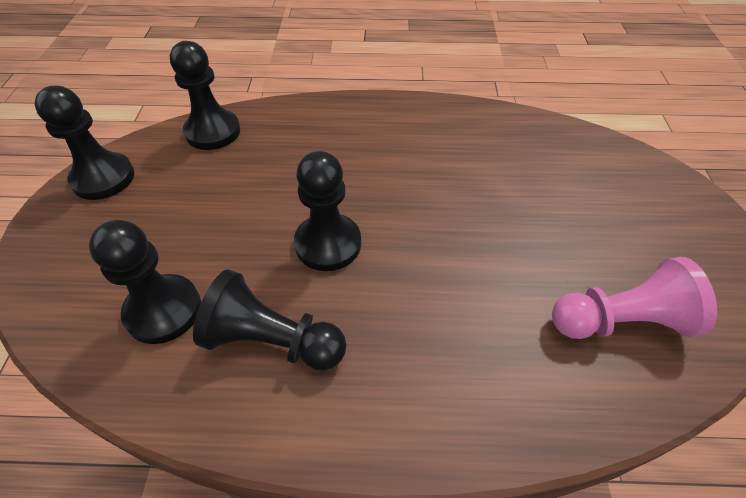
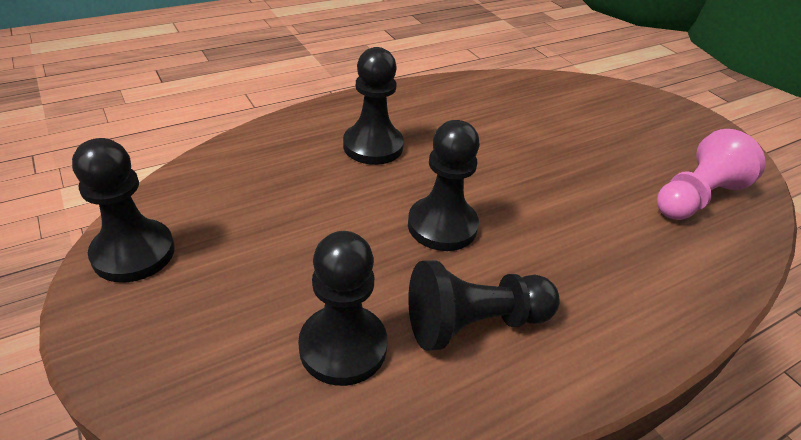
camera: 35 degrees left, 10 degrees down
black pawn [170,41,240,150] -> black pawn moved to [343,47,404,165]

